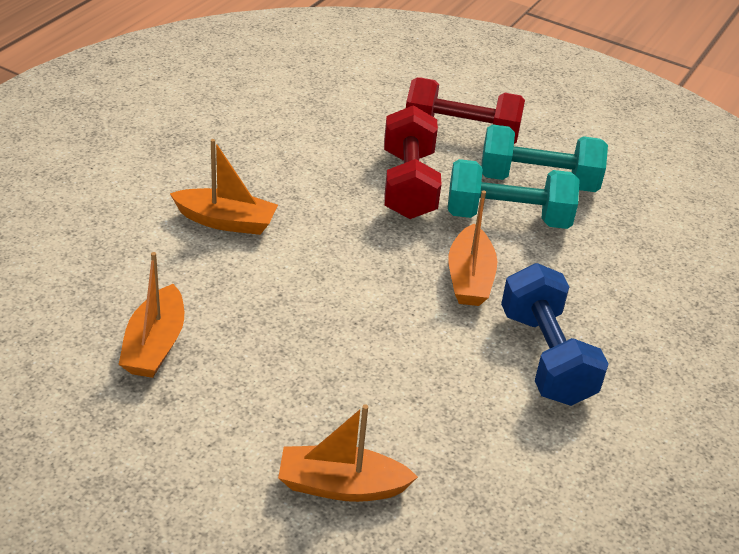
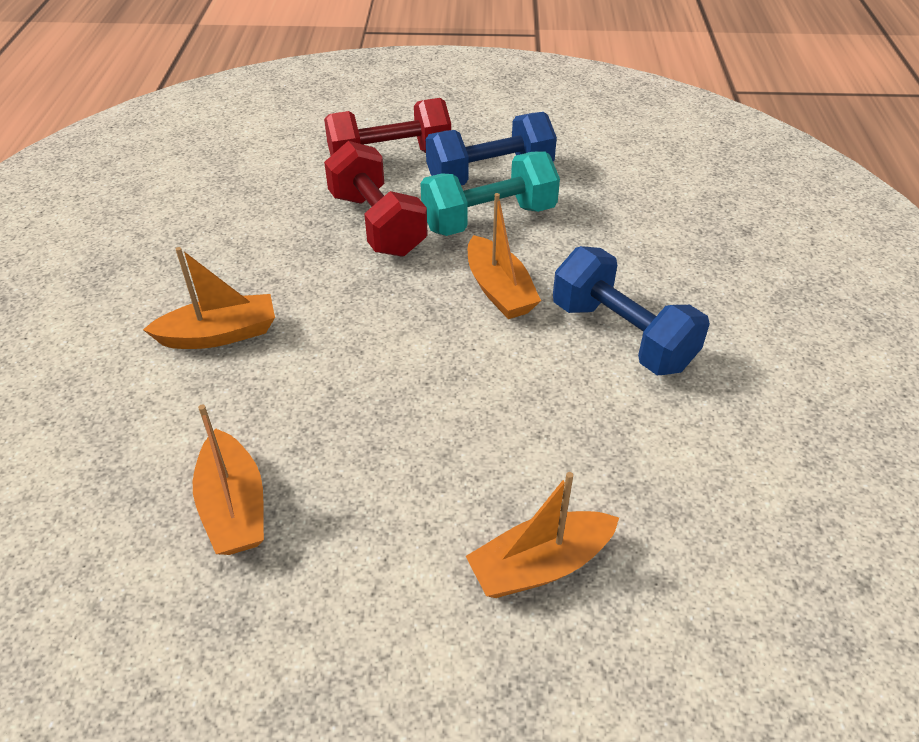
camera: 25 degrees left, 5 degrees up
turquoise dumbbell [481,124,608,192] -> blue dumbbell [426,112,557,185]

